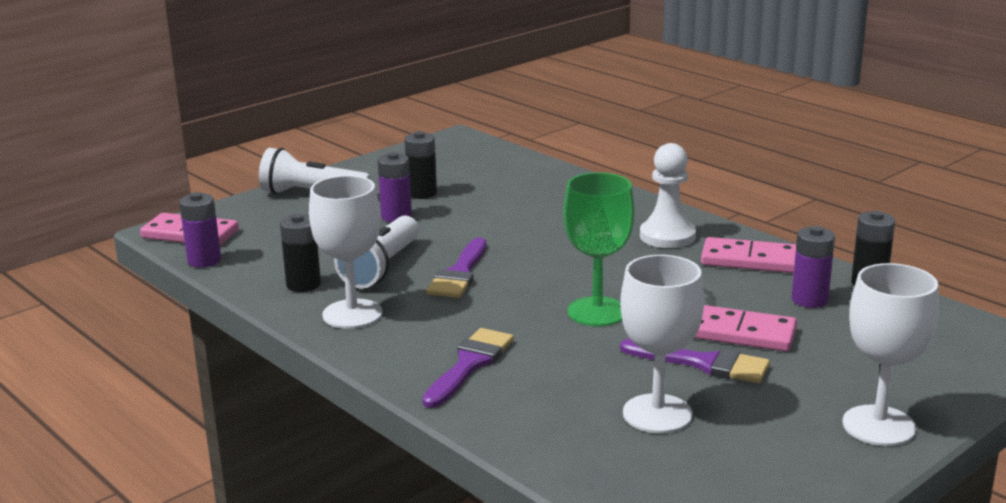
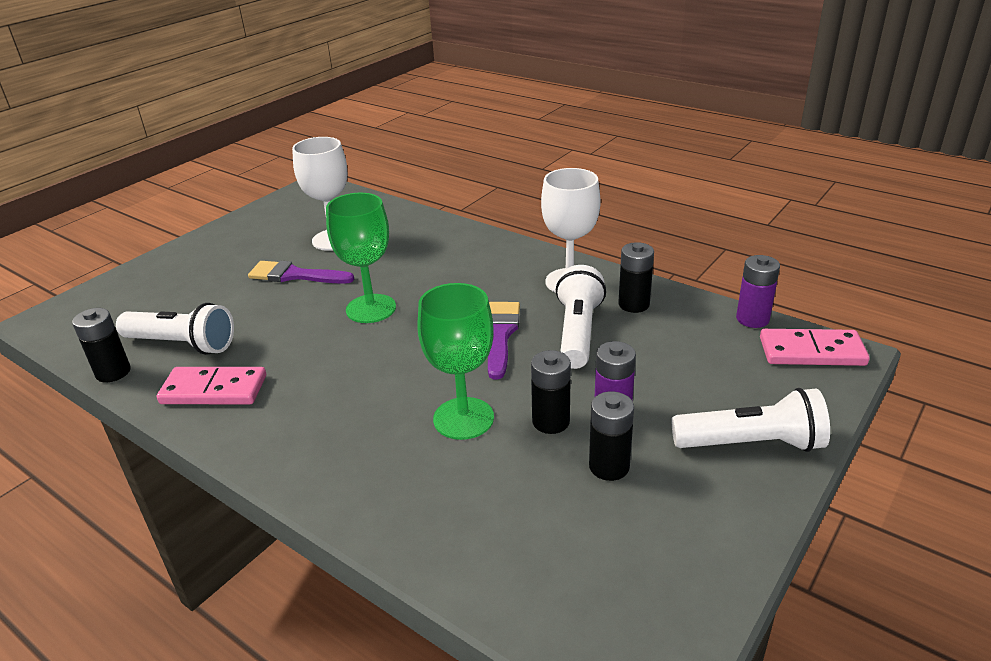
camera: 170 degrees right, 10 degrees up
purple brush [422,328,514,408] -> none
white pawn [640,143,696,248] -> none
pink domino [694,305,797,352] -> none
purple battery [792,226,835,308] -> white flashlight [116,303,234,355]
white goblet [843,263,939,446] -> none
none -> green goblet [417,283,494,440]
none -> black battery [531,350,571,434]

